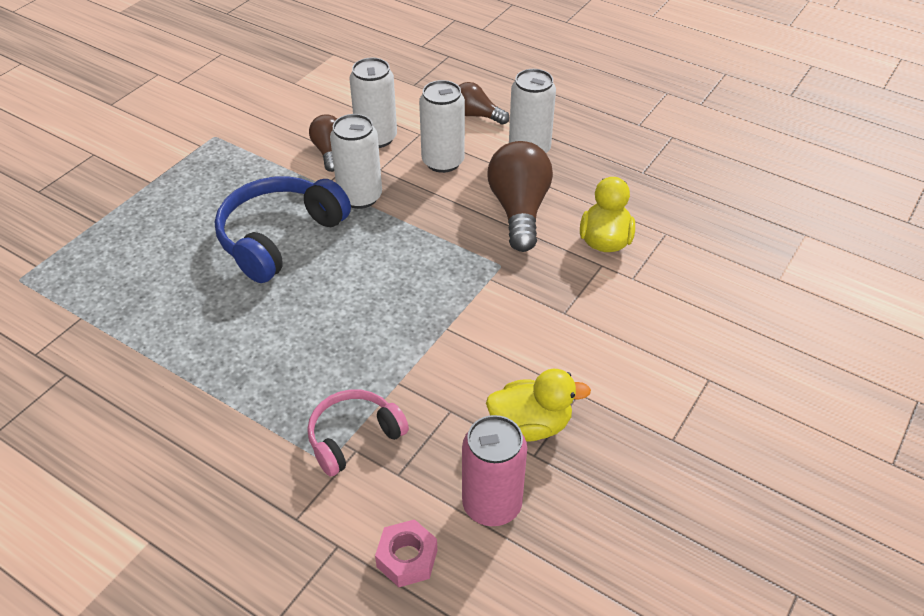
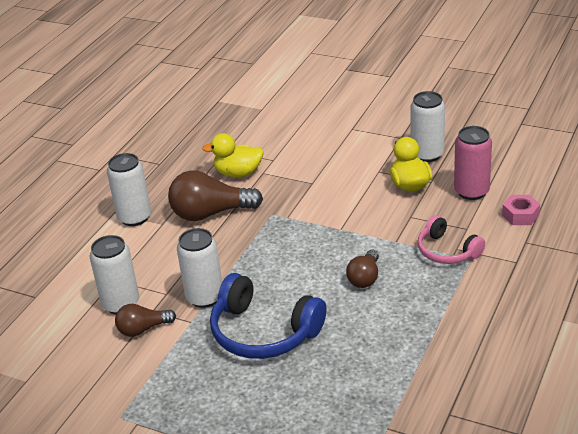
camera: 95 degrees left, 10 degrees down
white can [419,80,465,173] -> white can moved to [410,91,445,162]
brown light bulb [458,82,510,125] -> brown light bulb moved to [346,249,379,288]

